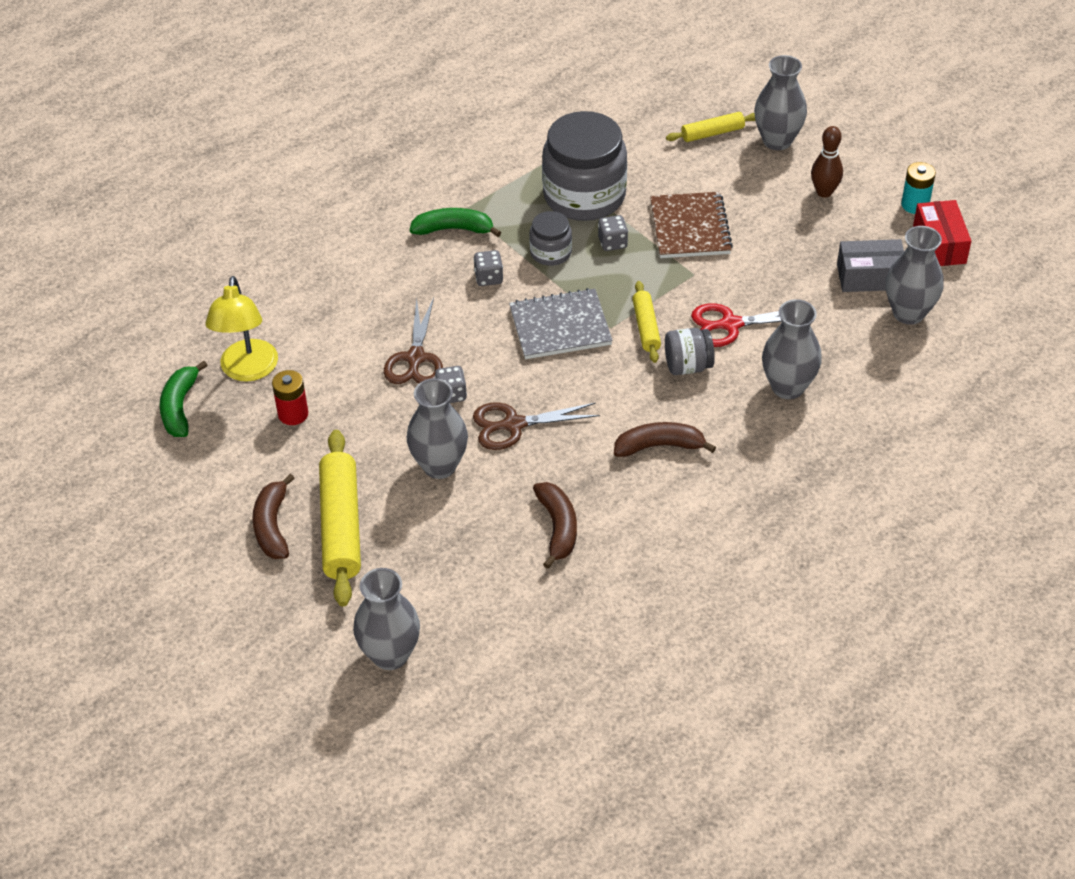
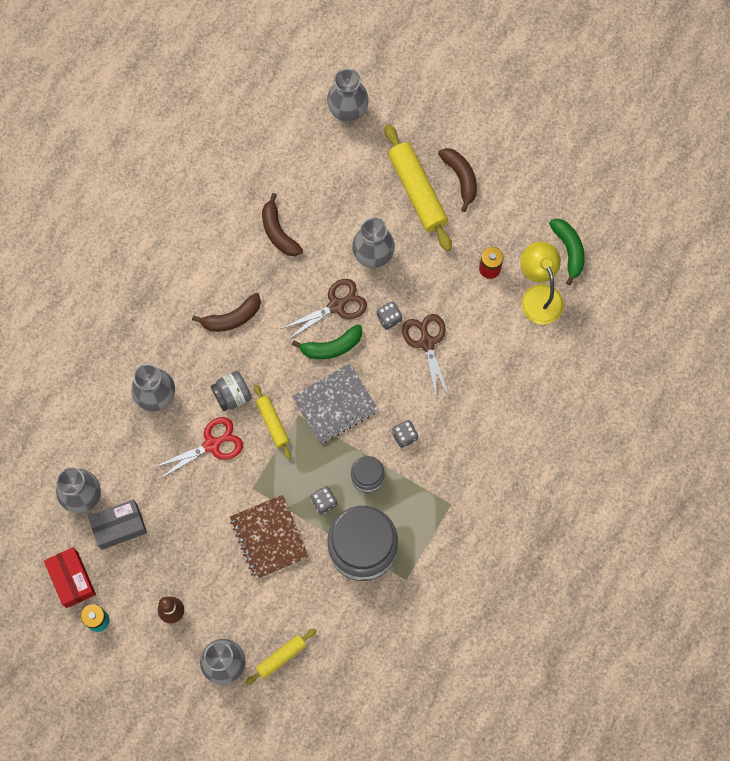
camera: 160 degrees right, 25 degrees up
green banana [410,208,501,237] -> green banana moved to [292,324,362,359]

